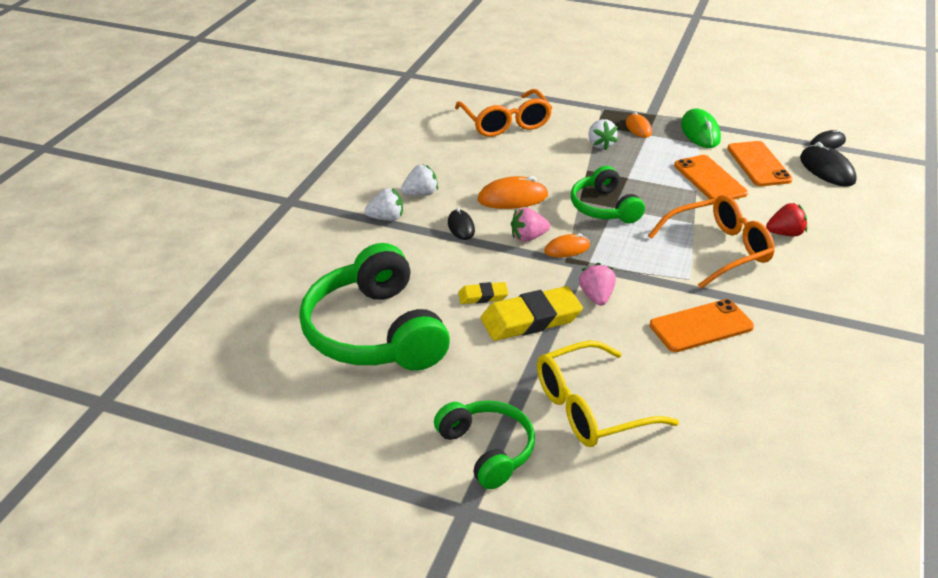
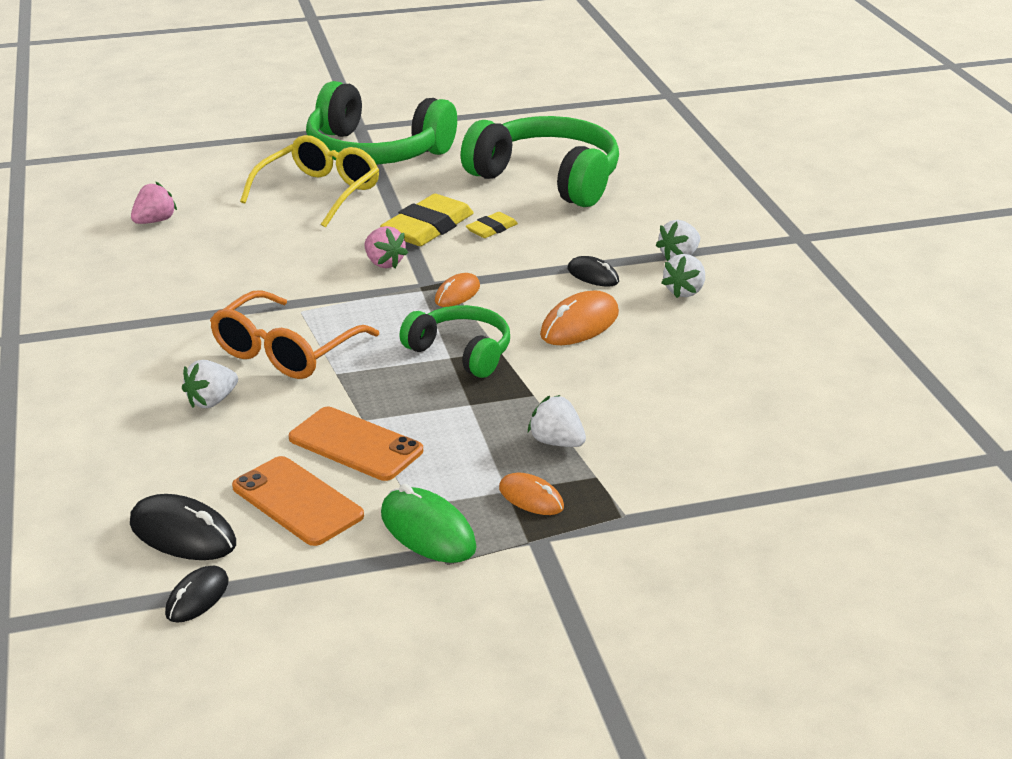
camera: 145 degrees right, 5 degrees down
green headphones [434,400,535,489] -> green headphones [306,81,457,164], size x1.75
orange glasses [455,89,552,137] -> none
pink strawberry [511,208,550,242] -> pink strawberry moved to [131,182,177,224]
orange phone [650,299,754,352] -> none
red strawberry [766,203,807,236] -> white strawberry [182,360,238,408]

